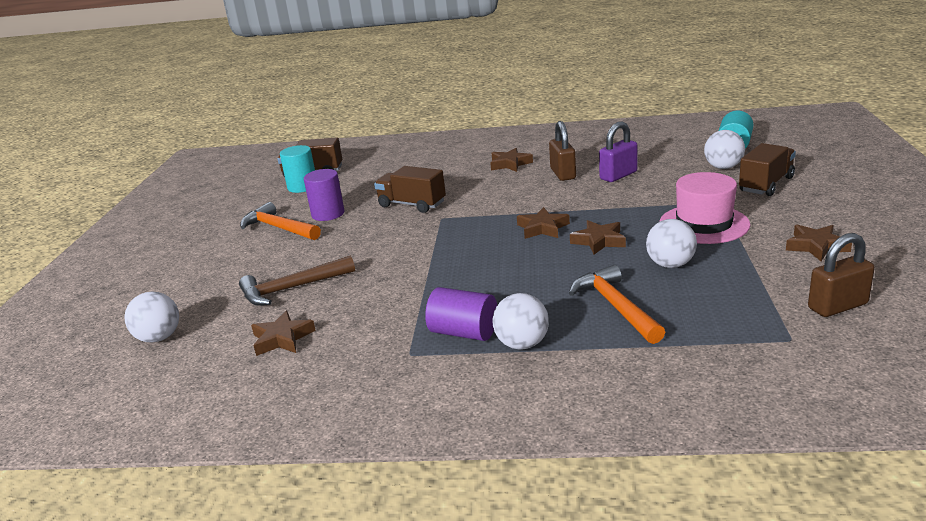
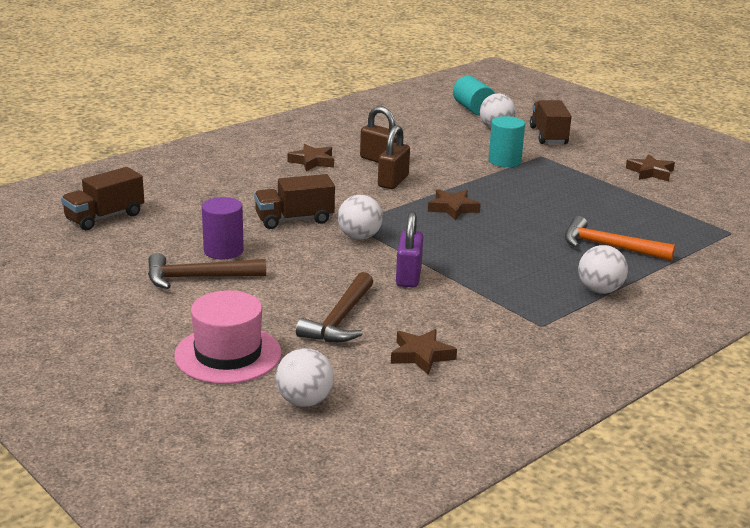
camera: 50 degrees left, 0 degrees up
orange hammer [240,202,321,240] -> brown hammer [148,253,266,289]
turquoise cylinder [280,145,315,193] -> turquoise cylinder moved to [489,116,525,167]
purple cylinder [425,287,497,341] -> none
brown star [570,220,626,255] -> none
purple padlock [599,121,638,182] -> purple padlock moved to [396,211,423,288]
white ball [646,219,697,268] -> white ball moved to [338,195,383,240]
pink hat [660,172,750,244] -> pink hat moved to [174,290,282,384]
brown padlock [808,233,875,317] -> brown padlock moved to [378,125,410,189]

